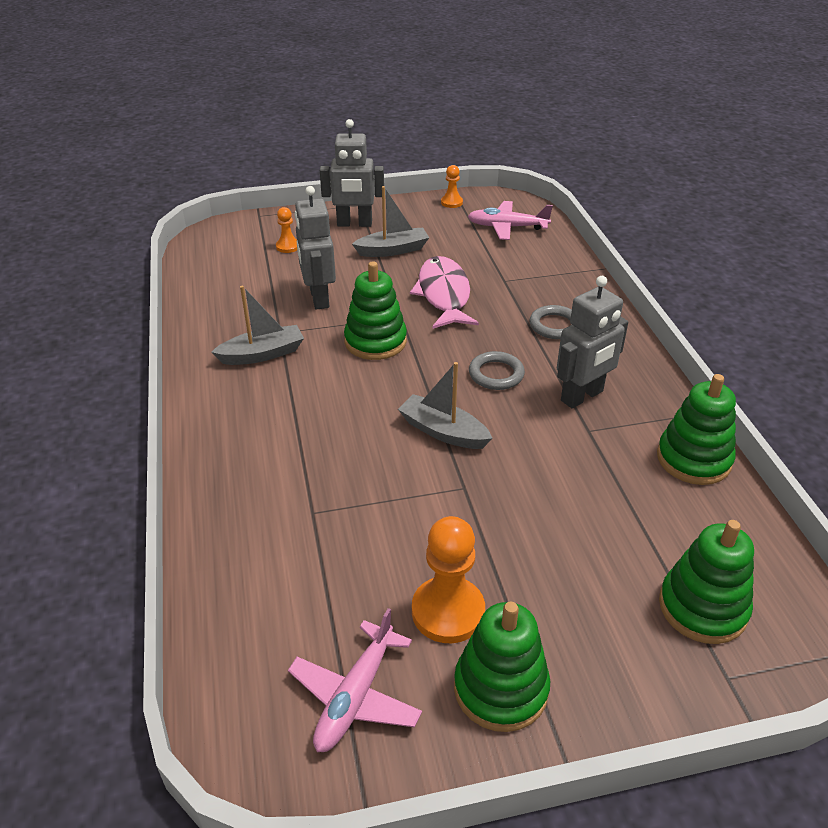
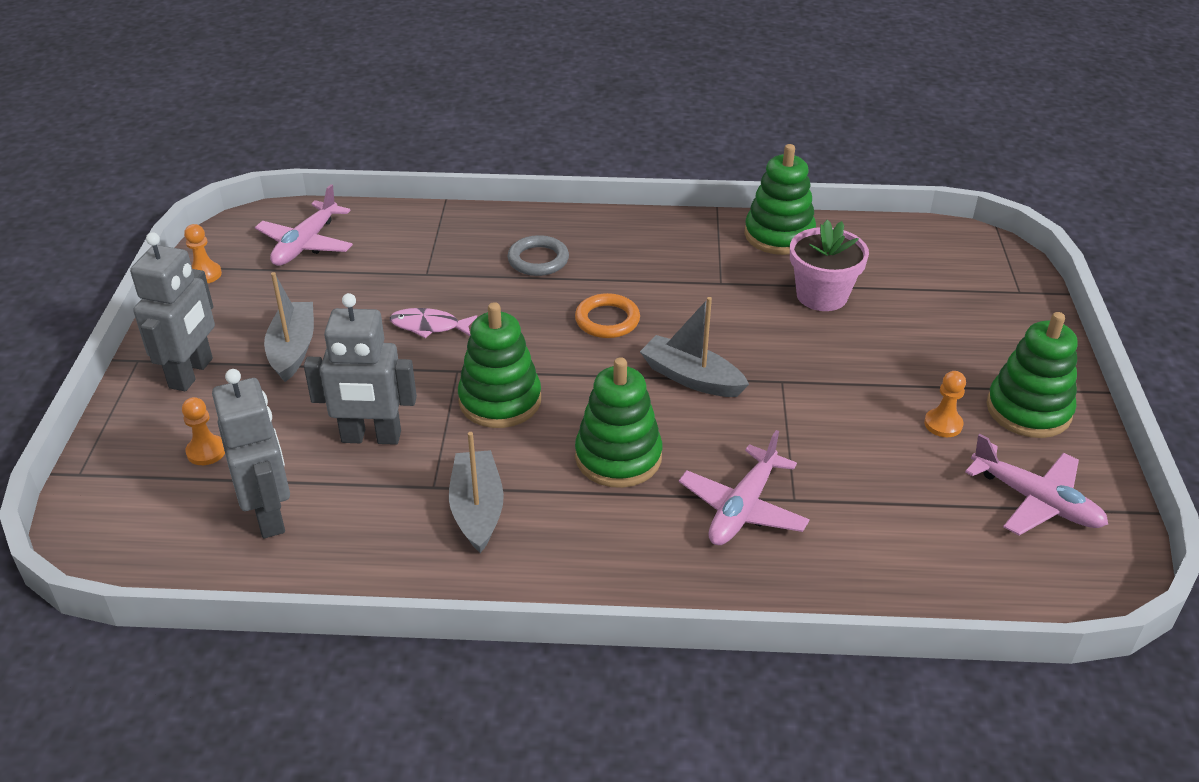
camera: 75 degrees left, 0 degrees up
grey boat [398,362,493,449] -> grey boat turned 75 degrees clockwise [640,297,749,397]
pink fish [410,256,479,329] -> pink fish [390,308,477,338], size x0.54
orange pawn [412,516,485,643] -> orange pawn [924,371,966,437], size x0.53
grey ring [469,351,525,390] -> orange ring [575,293,640,338]
grey robot [557,276,628,408] -> grey robot moved to [212,369,290,538]
green stacking toy [659,520,754,644] -> green stacking toy moved to [575,357,662,488]
none -> pink plane [679,430,810,545]
none -> pink flower pot [790,220,869,311]

